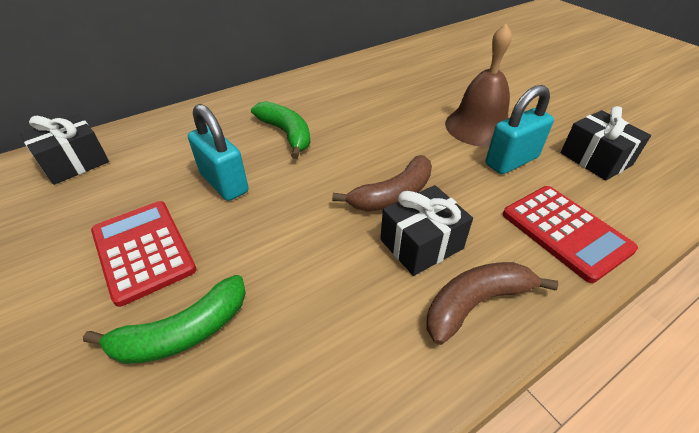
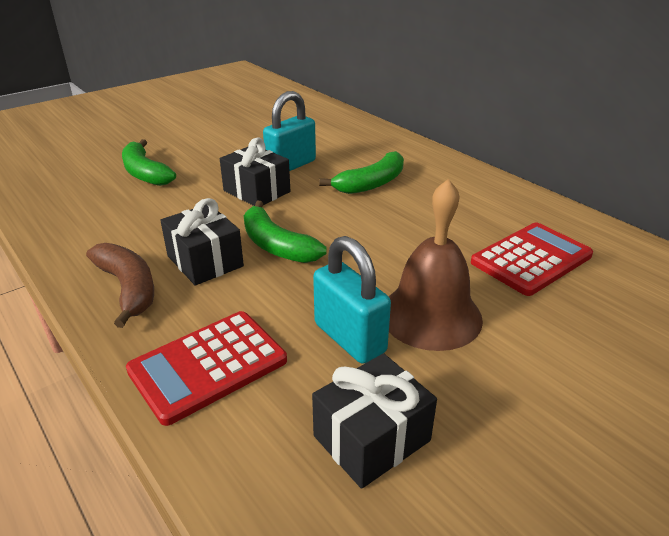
camera: 85 degrees right, 10 degrees down
black gift [20,114,109,185] -> black gift moved to [220,137,290,206]
red calculator [91,201,197,307] -> red calculator moved to [471,222,593,296]
brown banana [332,155,432,212] -> green banana [244,201,327,263]

